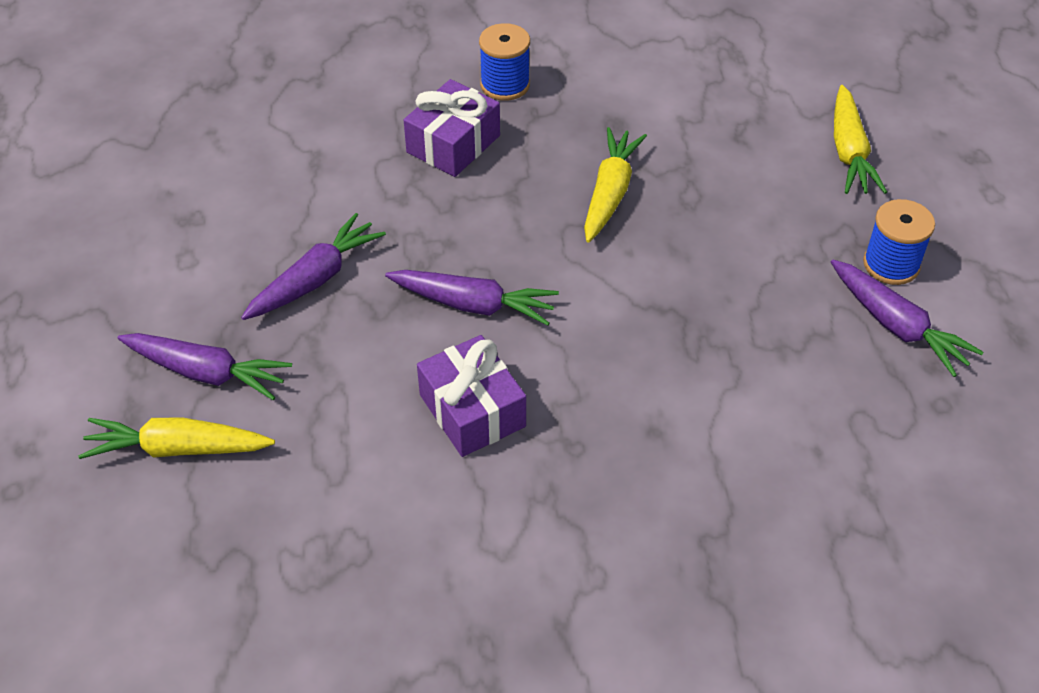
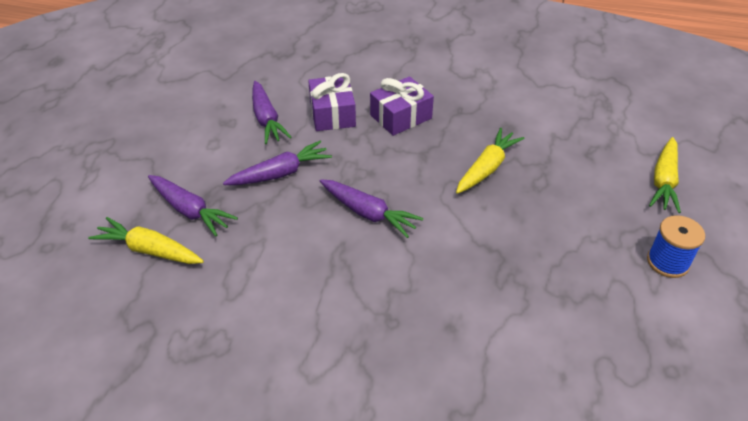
camera: 20 degrees right, 5 degrees down
purple gift [417,335,526,457] -> purple gift moved to [308,73,356,131]
blue spool [479,23,530,101] -> none
purple carrot [831,259,984,377] -> purple carrot moved to [252,81,292,144]

